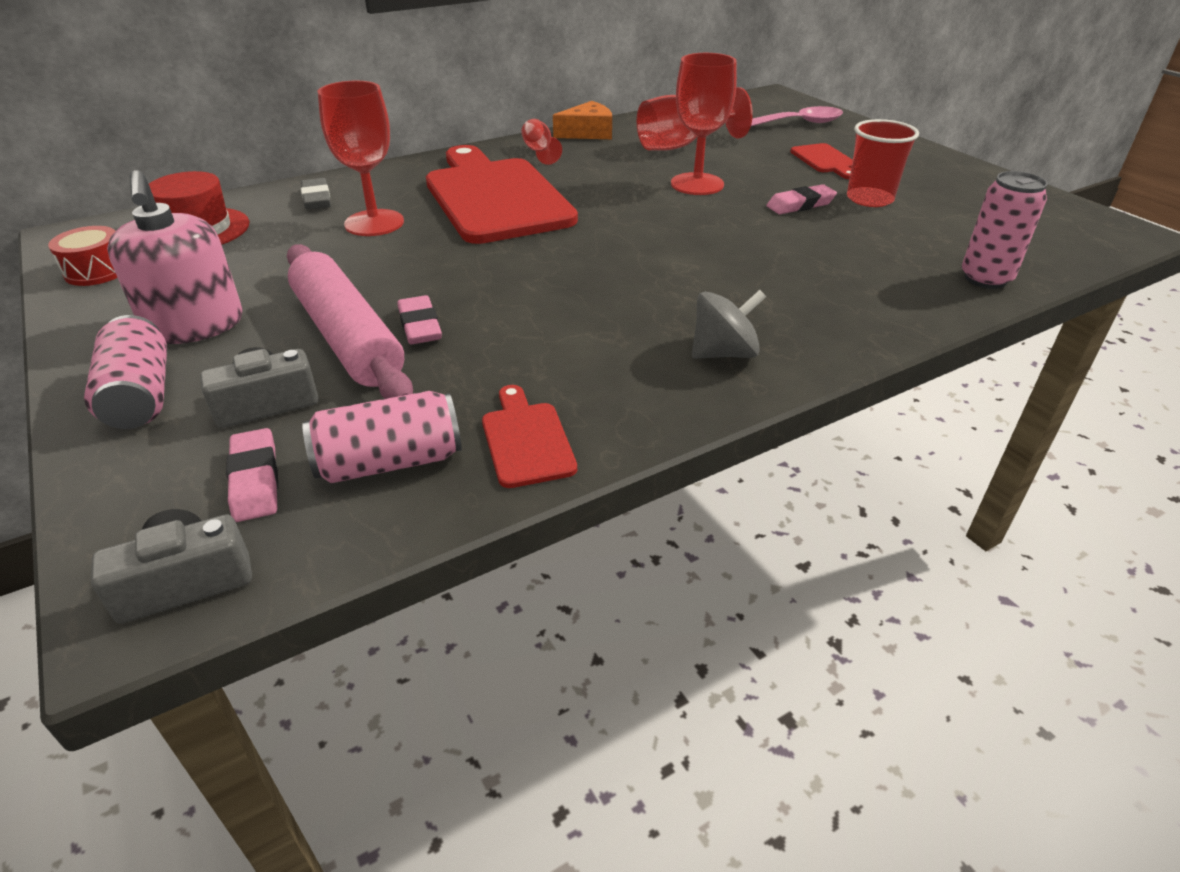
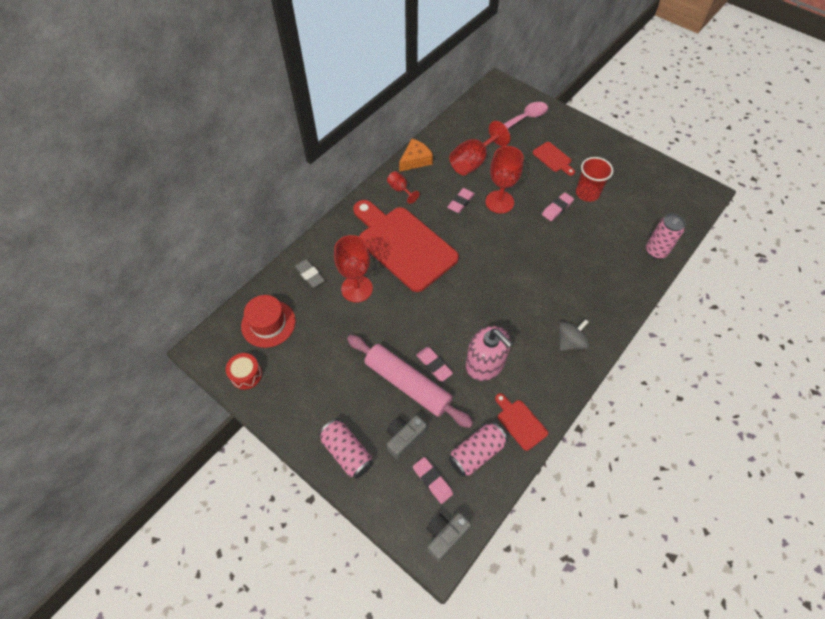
camera: 20 degrees left, 20 degrees up
pink soap dispenser [107,170,243,344] -> pink soap dispenser moved to [466,326,513,381]
none -> pink eraser [447,188,475,213]

